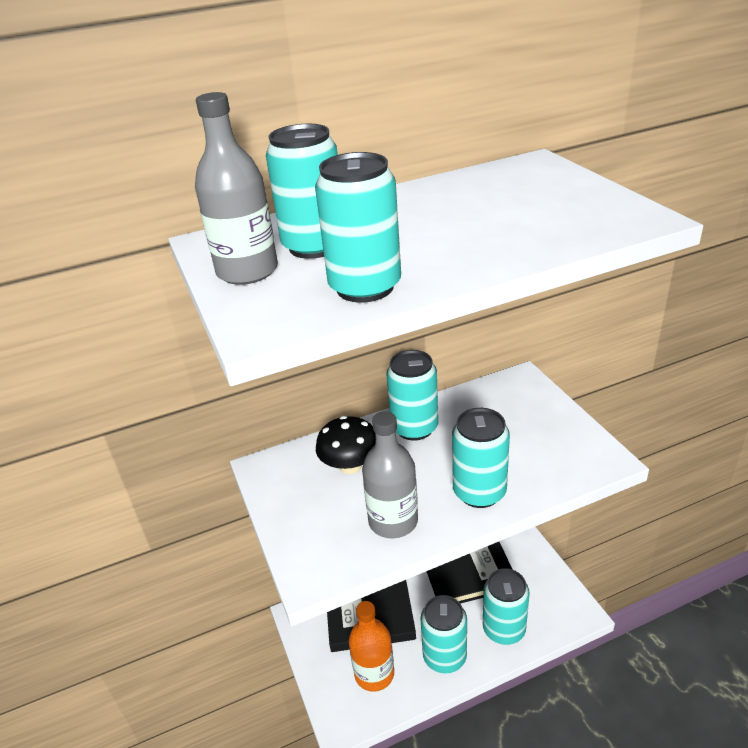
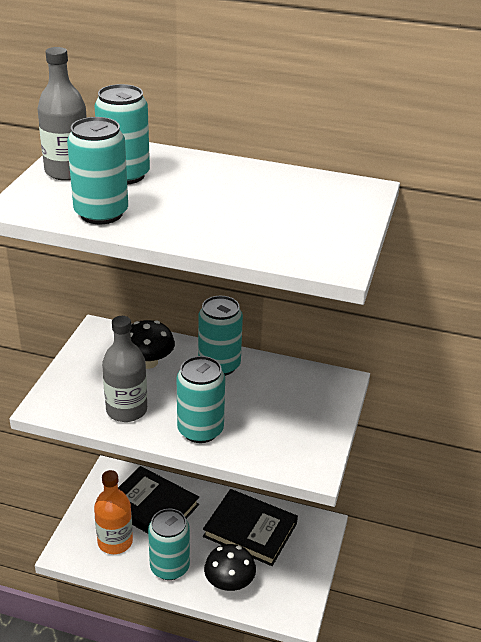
camera: 35 degrees right, 0 degrees up
turquoise can [483,568,530,645] -> black mushroom [204,544,256,591]

